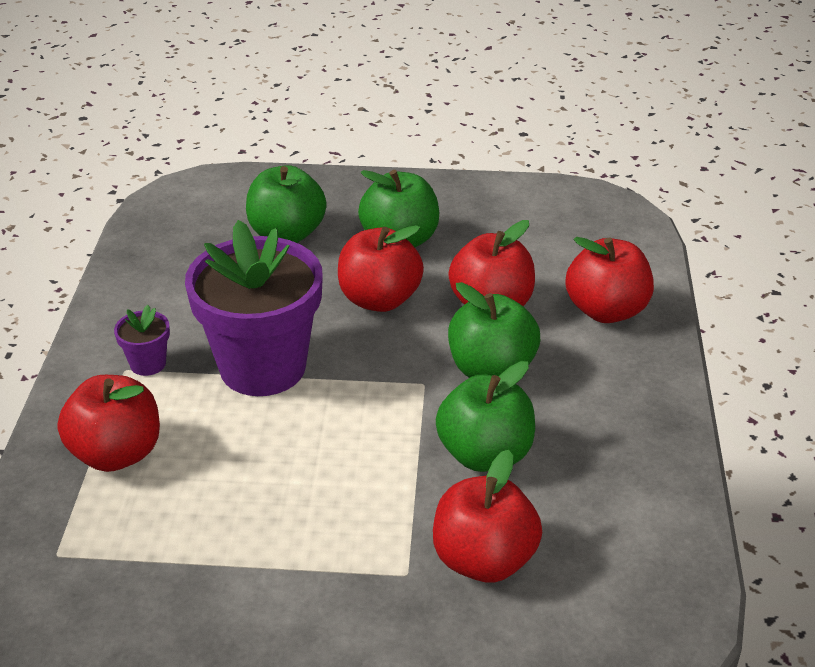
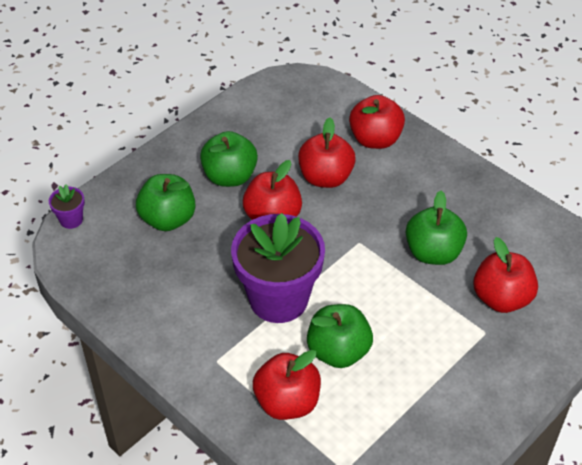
camera: 50 degrees left, 10 degrees up
purple flower pot [114,305,170,376] -> purple flower pot moved to [49,185,85,229]
green apple [448,282,540,378] -> green apple moved to [307,304,373,368]

